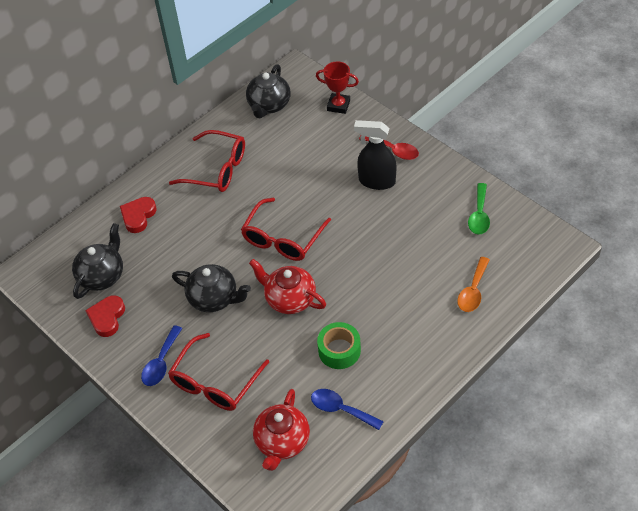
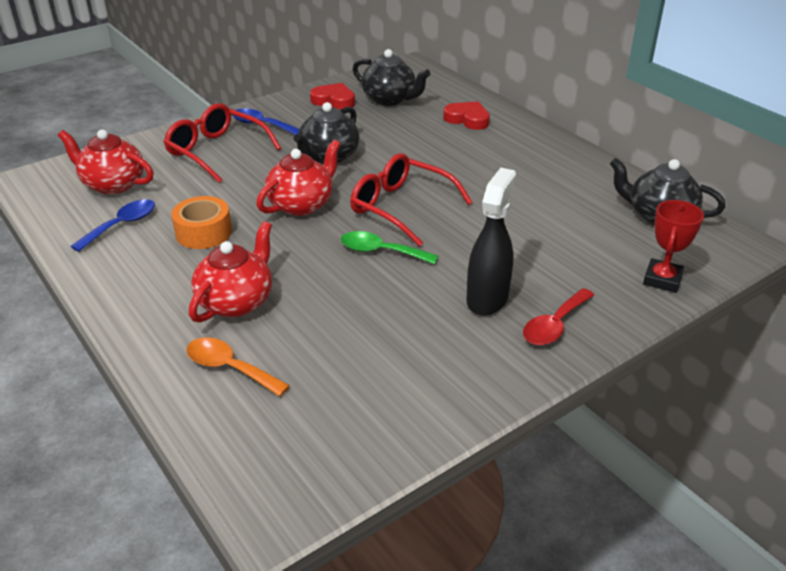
camera: 95 degrees right, 15 degrees down
red glasses [169,130,245,192] -> none
green tape [317,322,361,369] -> orange tape [171,196,232,249]
green spoon [468,183,490,234] -> green spoon moved to [341,231,439,264]
none -> red teapot [189,221,272,323]

